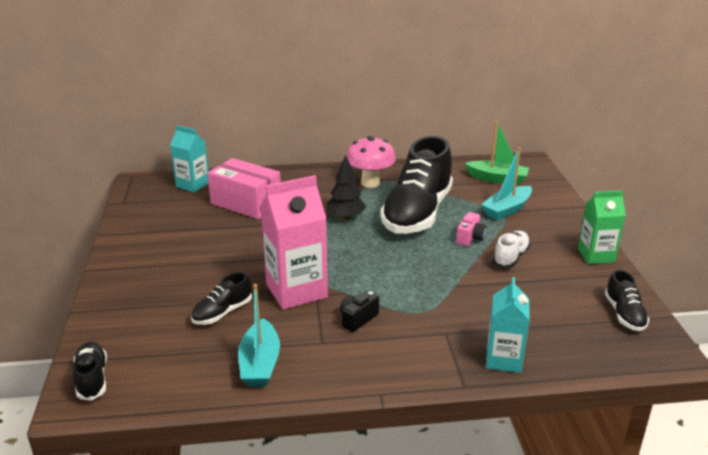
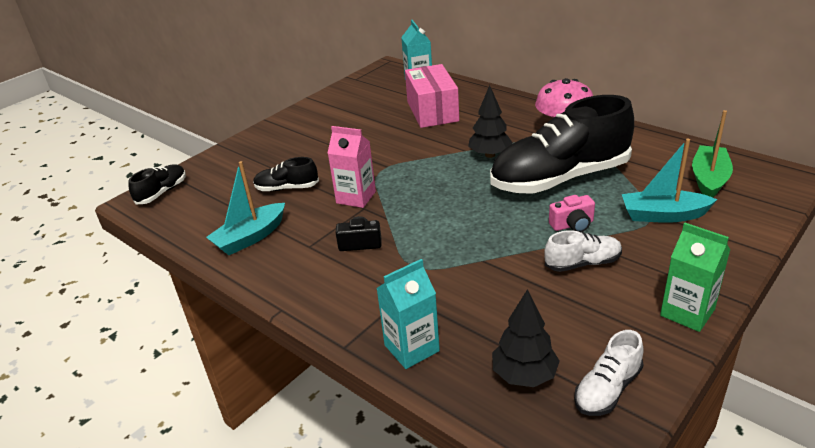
camera: 50 degrees right, 5 degrees up
pink carton [260,175,328,310] -> pink carton [328,126,376,208], size x0.63
green boat [465,121,529,185] -> green boat turned 135 degrees counterclockwise [692,110,733,198]
black shoe [605,270,650,331] -> white shoe [574,330,644,416]
none -> black tree [492,289,560,387]

